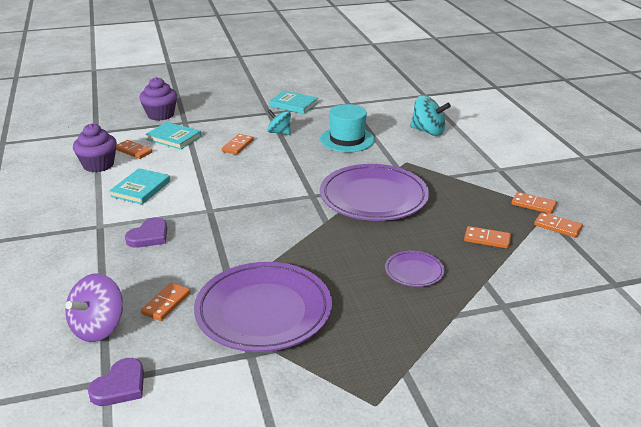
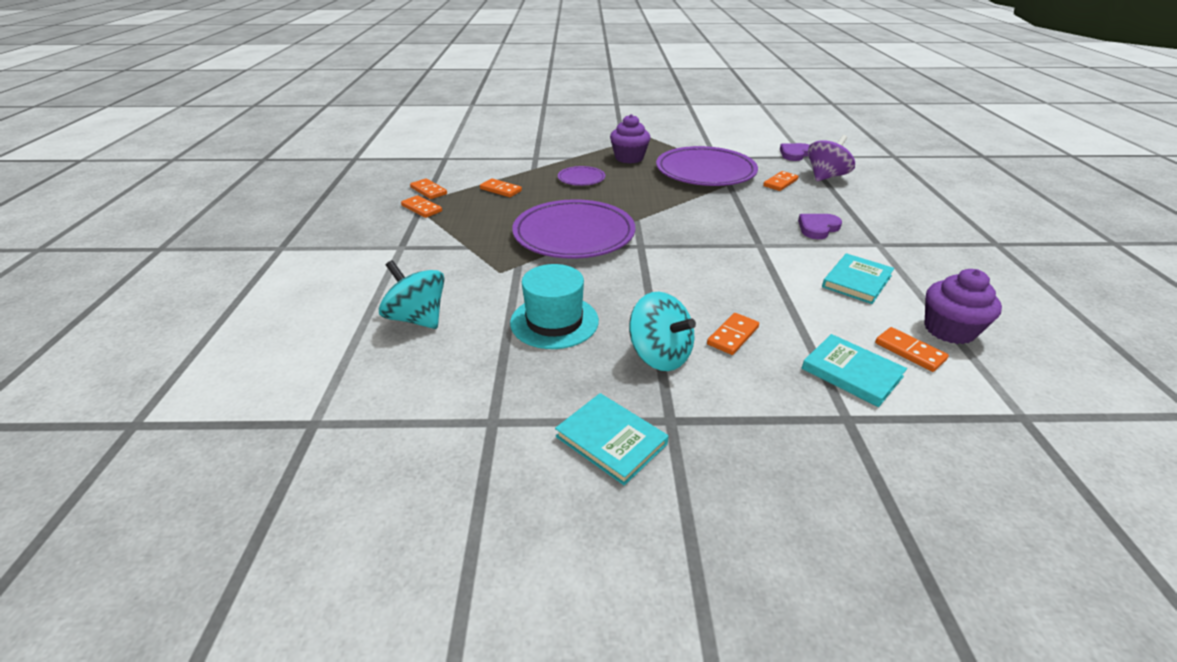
camera: 165 degrees left, 5 degrees up
purple cupcake [139,77,177,121] -> purple cupcake moved to [610,114,651,163]
turquoise spinning top [267,109,291,135] -> turquoise spinning top [629,292,696,371], size x1.51

